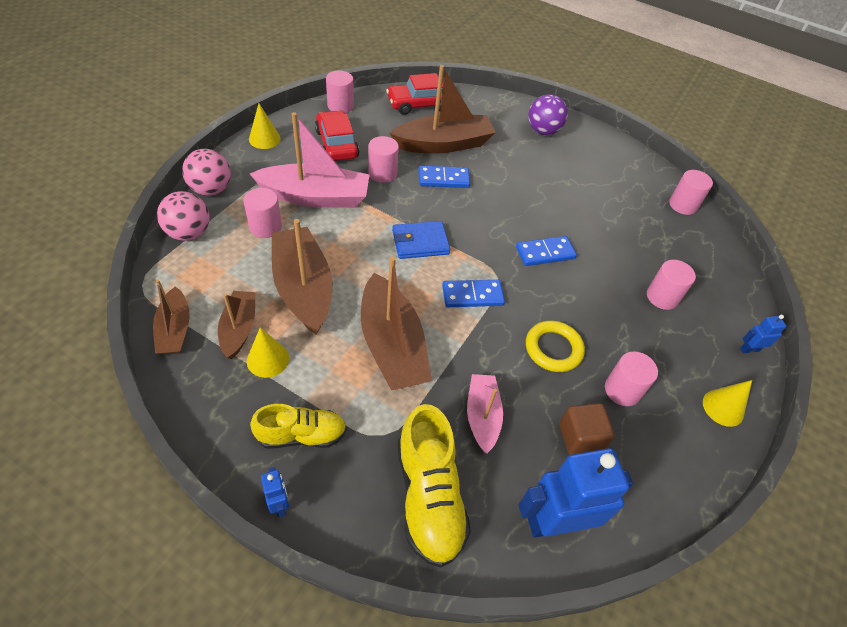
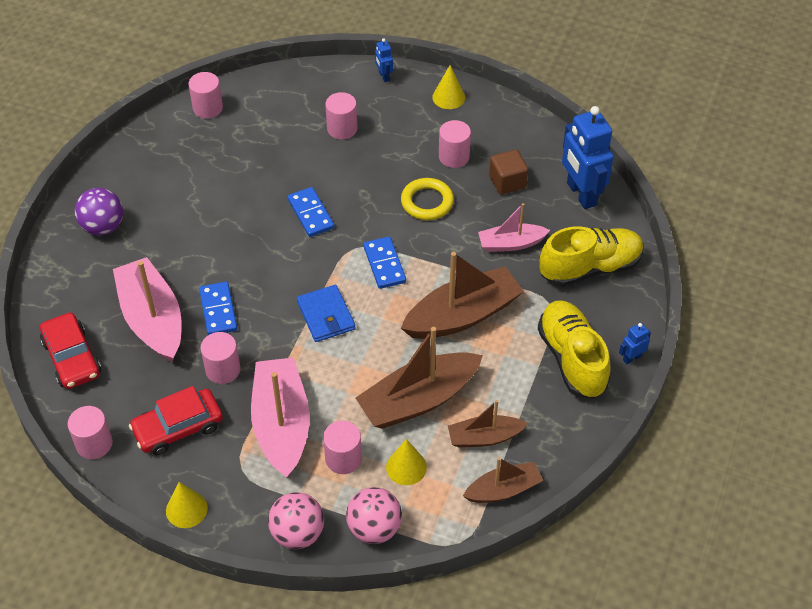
camera: 95 degrees left, 0 degrees up
yellow cone [247,328,289,378] -> yellow cone moved to [386,439,427,485]
yellow shoe [250,404,347,448] -> yellow shoe [538,300,611,399], size x1.53
brown boat [390,65,496,154] -> pink boat [113,257,181,362]

